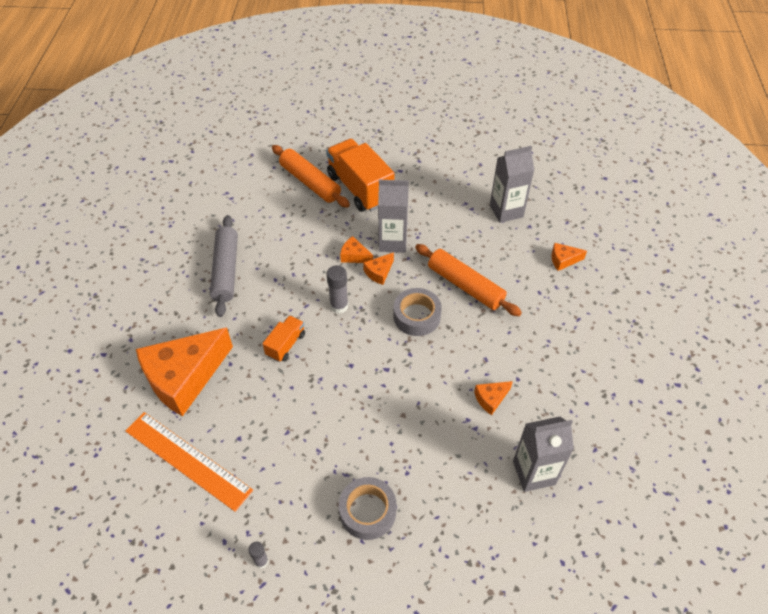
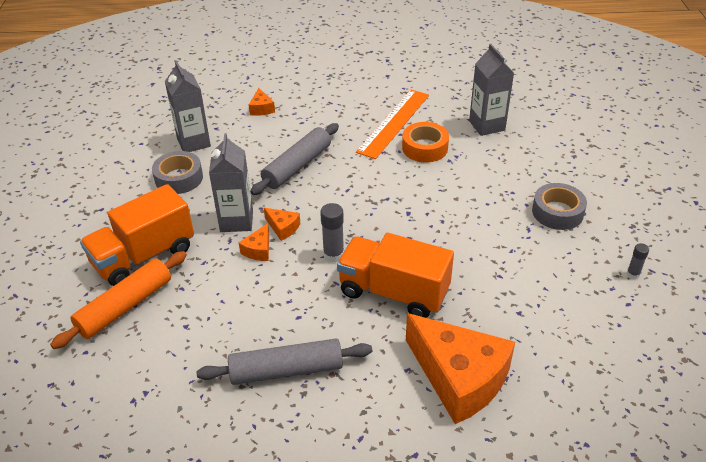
camera: 95 degrees left, 10 degrees down
orange ruler [125,412,253,512] -> orange ruler moved to [356,90,429,159]
orange truck [262,315,305,362] -> orange truck [337,233,454,318], size x2.01
grey tape [393,288,442,336] -> grey tape moved to [152,151,203,194]
orange rolling pin [415,244,522,316] -> grey rolling pin [251,123,339,195]
orange cheese [474,381,513,415] -> orange tape [402,122,449,162]

